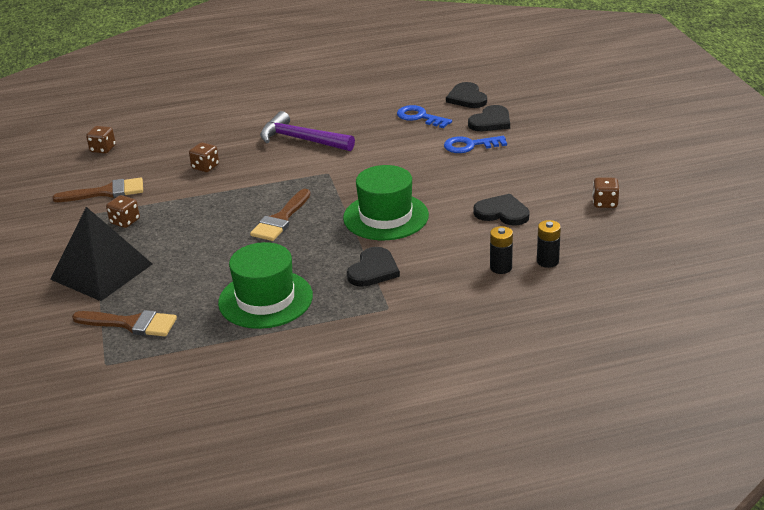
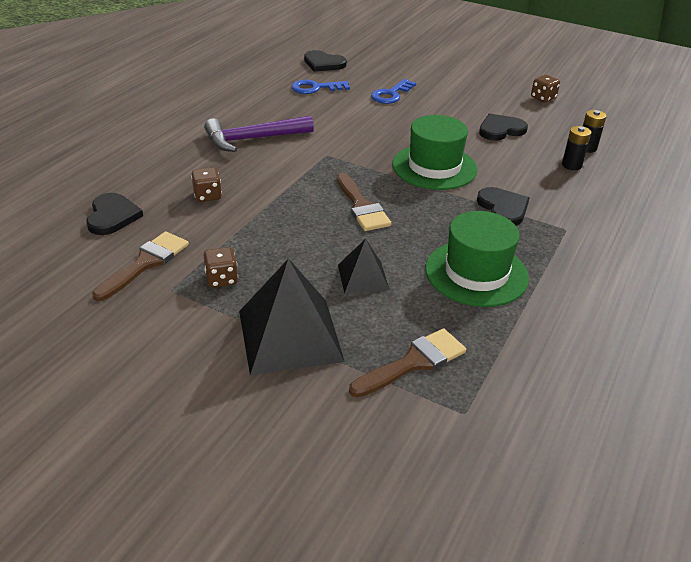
camera: 50 degrees left, 5 degrees up
brown dice [86,126,116,153] -> none
black heart [468,105,510,131] -> black heart moved to [86,193,143,235]
none -> black pyramid [338,239,390,294]

